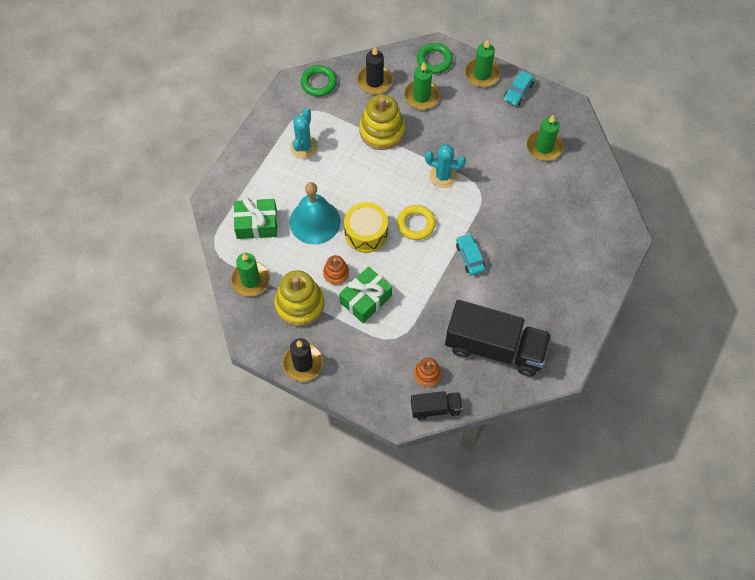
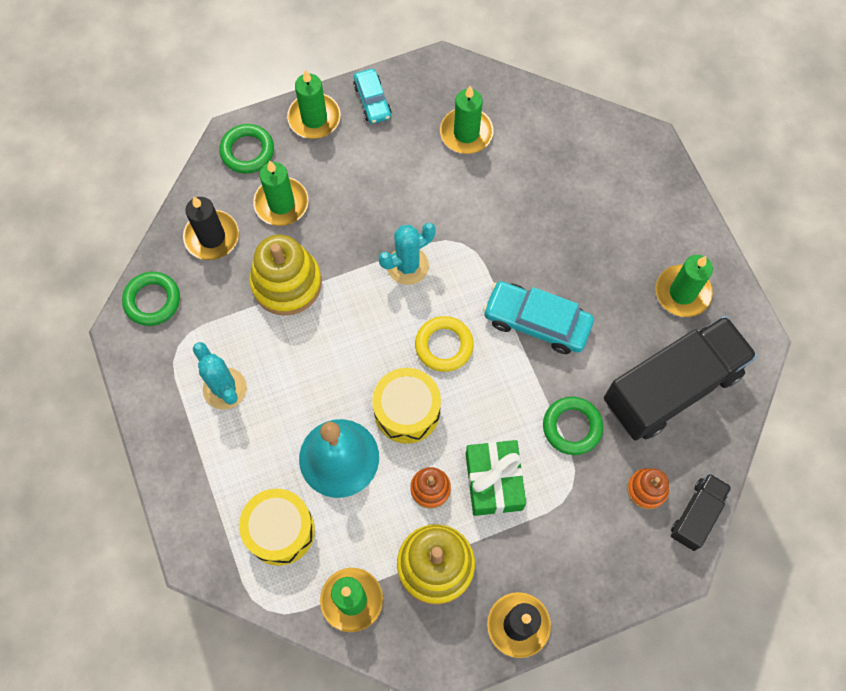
camera: 50 degrees left, 5 degrees up
green gift [233,197,278,239] -> yellow drum [239,489,315,566]
turquoise car [456,233,485,275] -> turquoise car [483,281,594,354], size x1.64
none -> green ring [543,397,603,455]
none -> green candle [656,255,713,317]

